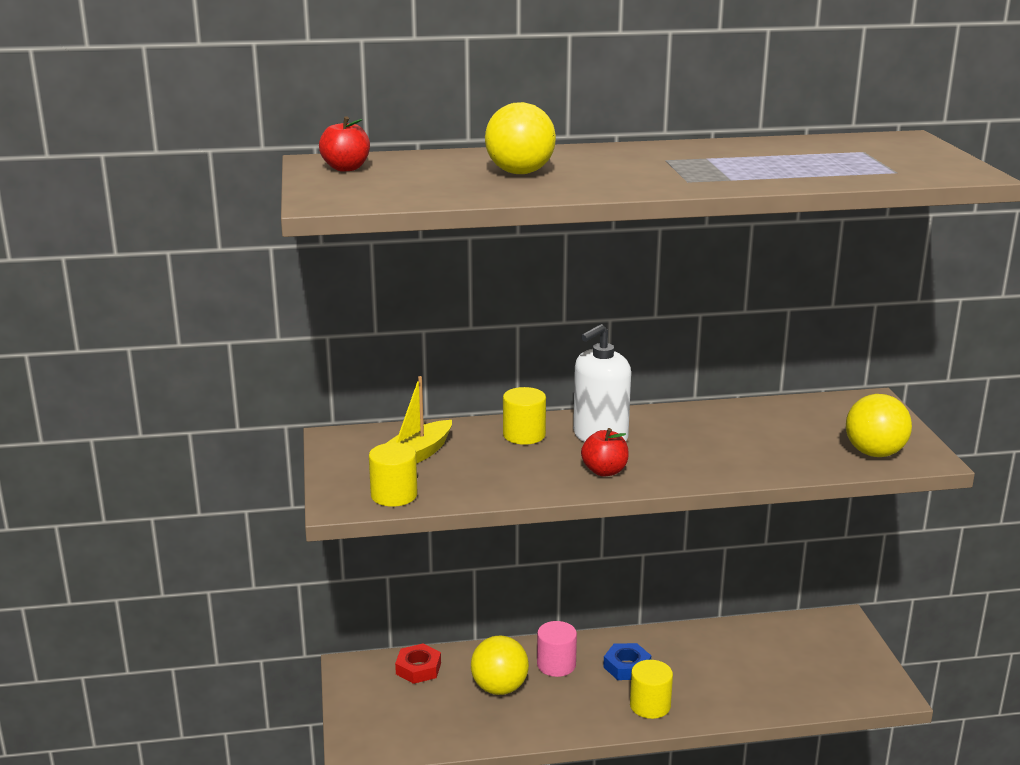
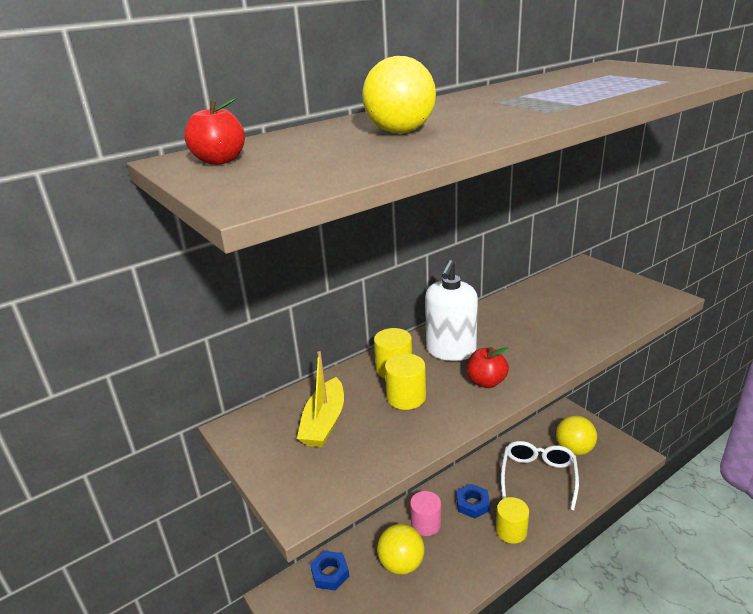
camera: 25 degrees left, 5 degrees up
yellow cylinder [369,443,418,507] -> yellow cylinder moved to [385,353,426,410]
red nut [395,644,441,684] -> blue nut [310,551,349,591]
yellow ball [846,394,912,457] -> yellow ball moved to [556,415,597,455]
none -> white glasses [501,441,579,511]

